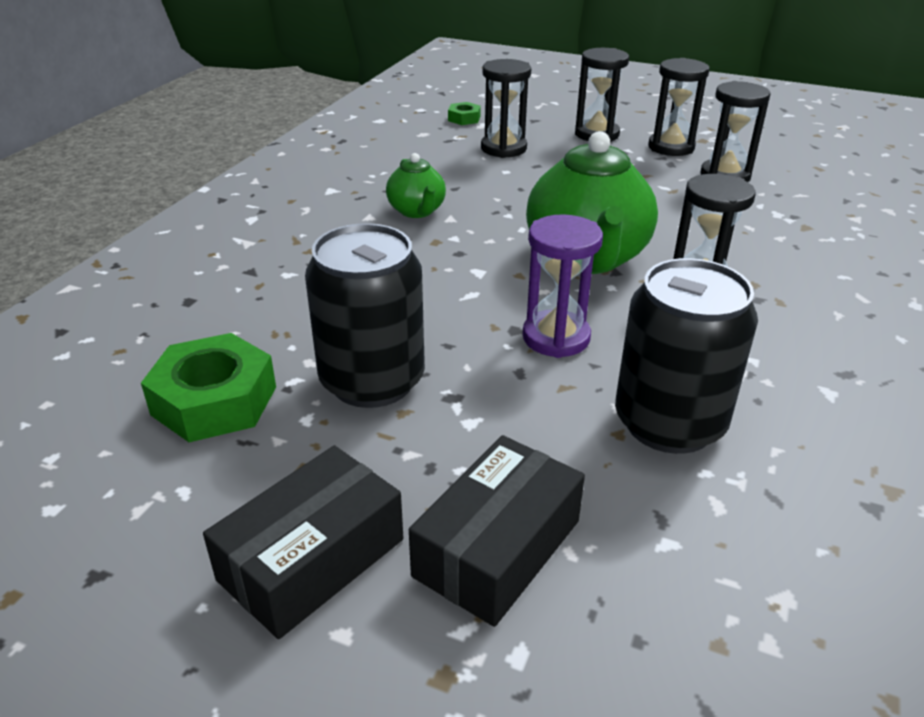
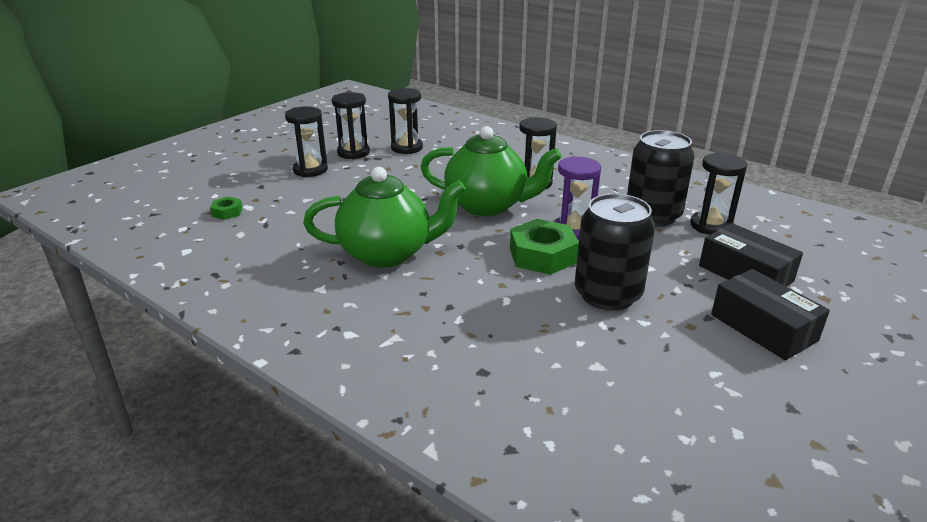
camera: 75 degrees left, 5 degrees down
green nut [141,333,276,442] -> green nut moved to [510,219,579,275]
green teapot [386,153,446,218] -> green teapot [303,167,466,268], size x1.94
black hourglass [481,59,531,158] -> black hourglass moved to [690,153,748,235]

